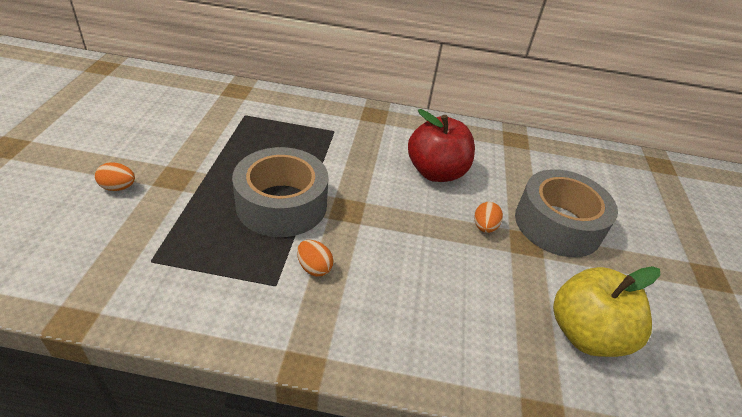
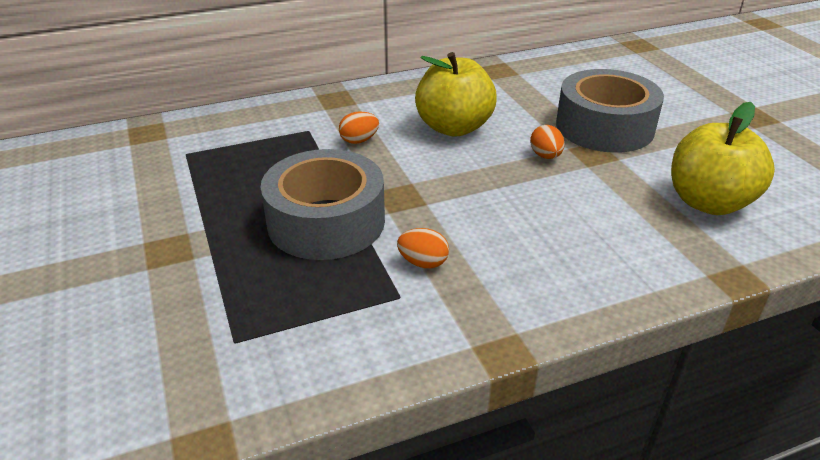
camera: 25 degrees left, 5 degrees down
orange egg [95,162,135,191] -> orange egg moved to [339,111,379,144]
red apple [408,109,475,182] -> yellow apple [415,52,497,137]

